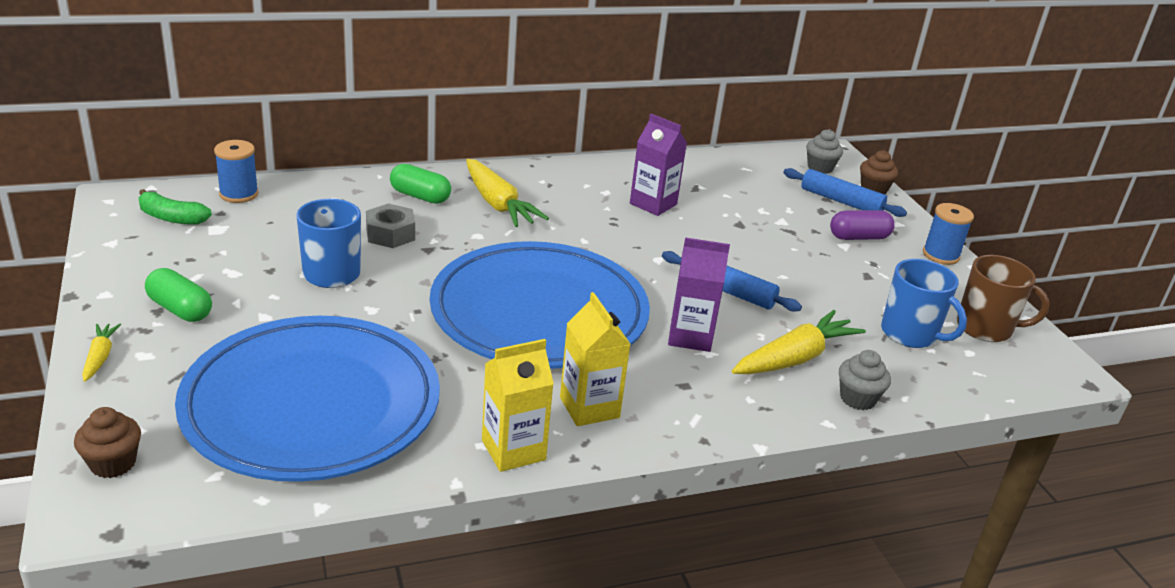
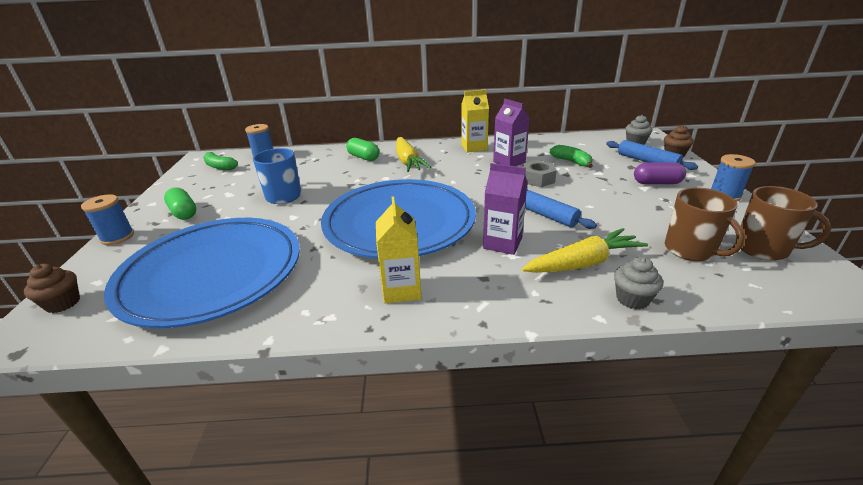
camera: 20 degrees right, 0 degrees up
yellow carrot [82,324,121,382] -> blue spool [81,194,134,245]
grey nut [366,203,415,248] -> grey nut moved to [522,160,557,187]
yellow carton [482,339,554,472] -> yellow carton moved to [462,89,489,153]
blue mug [881,259,967,348] -> brown mug [665,188,745,261]
none -> green banana [549,145,593,168]

